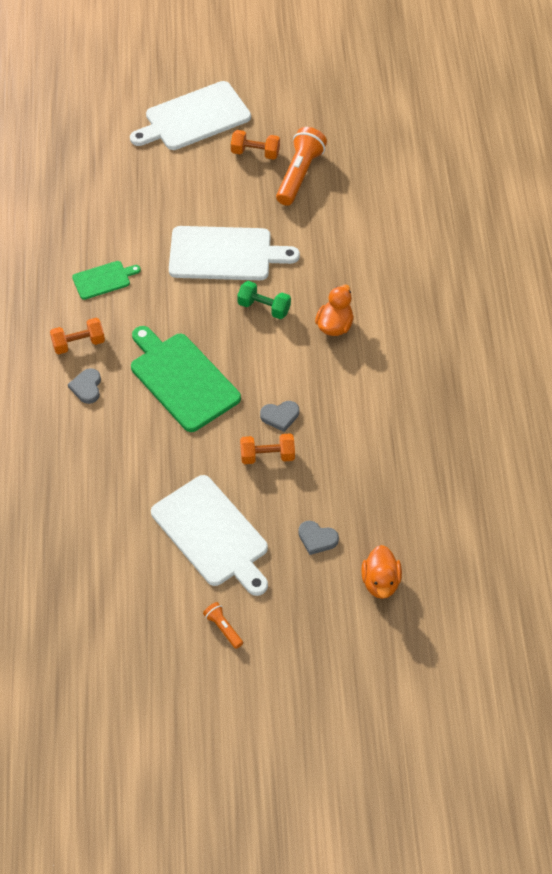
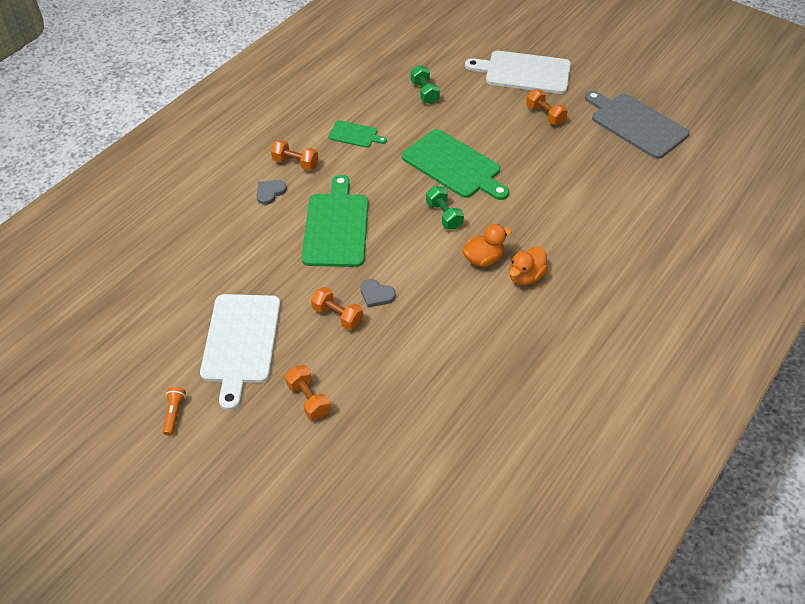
camera: 40 degrees right, 5 degrees down
white cutting board [169,226,300,280] -> green cutting board [402,129,509,200]
orange flashlight [276,127,327,206] -> none
grey heart [298,521,339,555] -> orange dumbbell [285,365,331,420]
orange duck [361,545,402,599] -> orange duck moved to [509,246,548,285]
none -> green dumbbell [411,65,440,104]
none -> grey cutting board [585,90,690,159]

